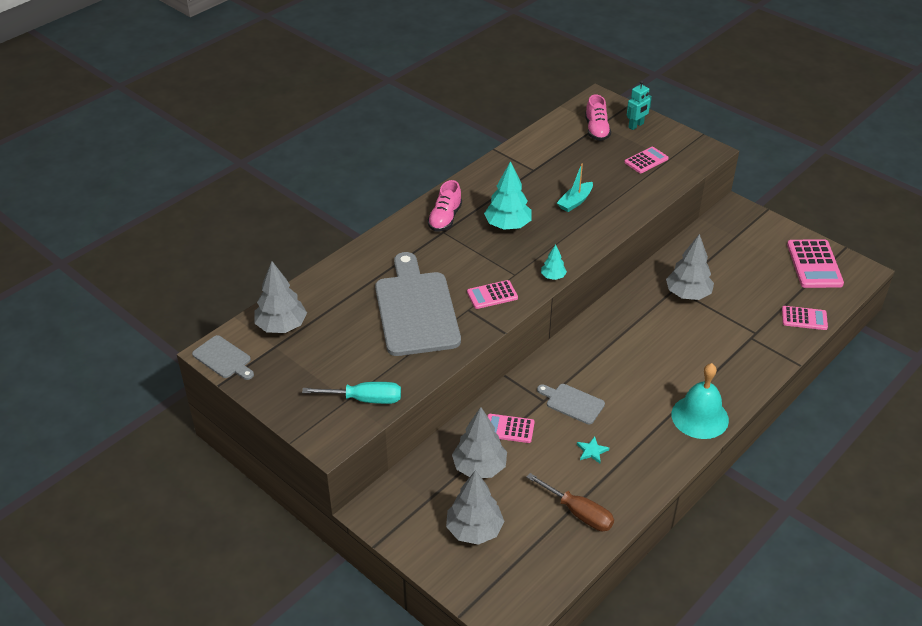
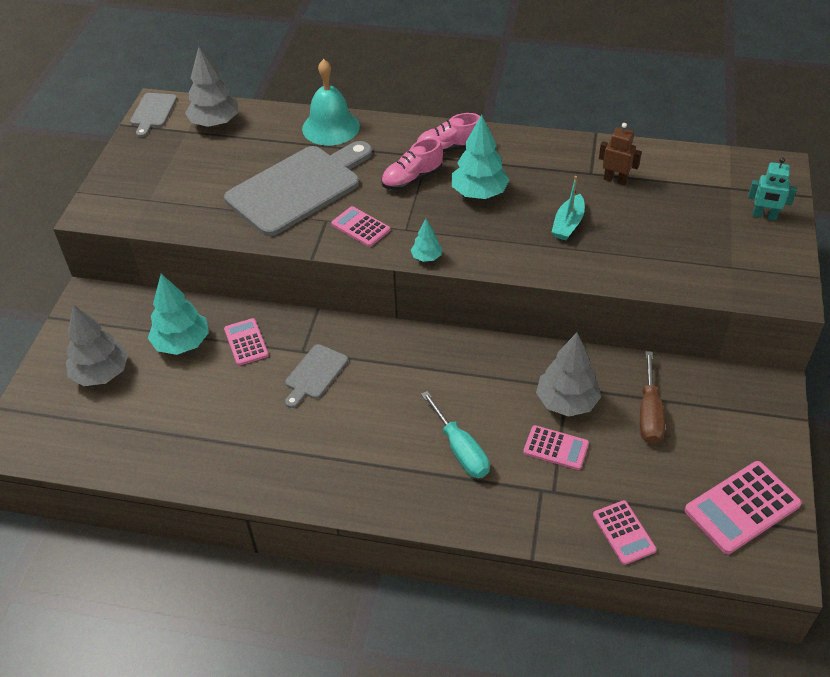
camera: 60 degrees right, 5 degrees up
turquoise screwdriver [302,382,401,404] -> turquoise screwdriver moved to [421,391,490,478]
grey tree [452,407,507,478] -> turquoise tree [148,274,209,355]
brown screwdriver [526,473,614,531] -> brown screwdriver moved to [640,351,665,444]
grey cutting board [537,384,605,425] -> grey cutting board turned 150 degrees counterclockwise [285,344,348,408]
turquoise boat [557,164,593,212] -> turquoise boat turned 75 degrees counterclockwise [552,176,585,240]
turquoise star [577,436,609,463] -> none
pink shoe [585,94,611,141] -> pink shoe moved to [381,138,443,190]
pink calculator [624,147,669,173] -> pink calculator moved to [523,425,589,470]
turquoise bell [671,363,729,439] -> turquoise bell moved to [302,59,360,145]
none -> brown robot [599,123,642,185]

